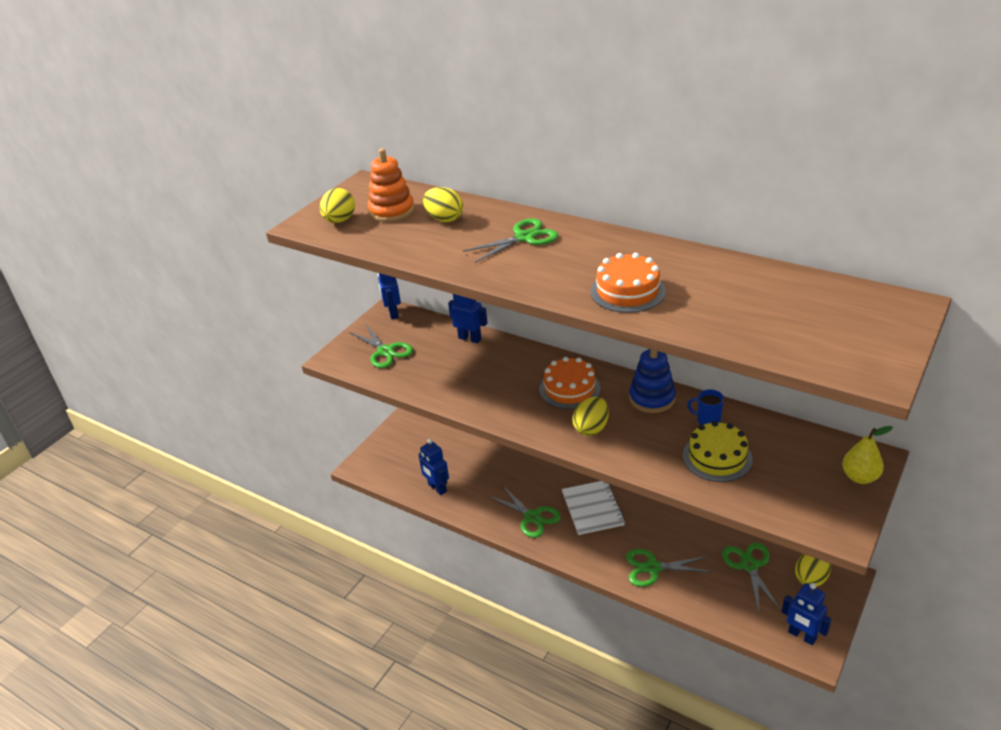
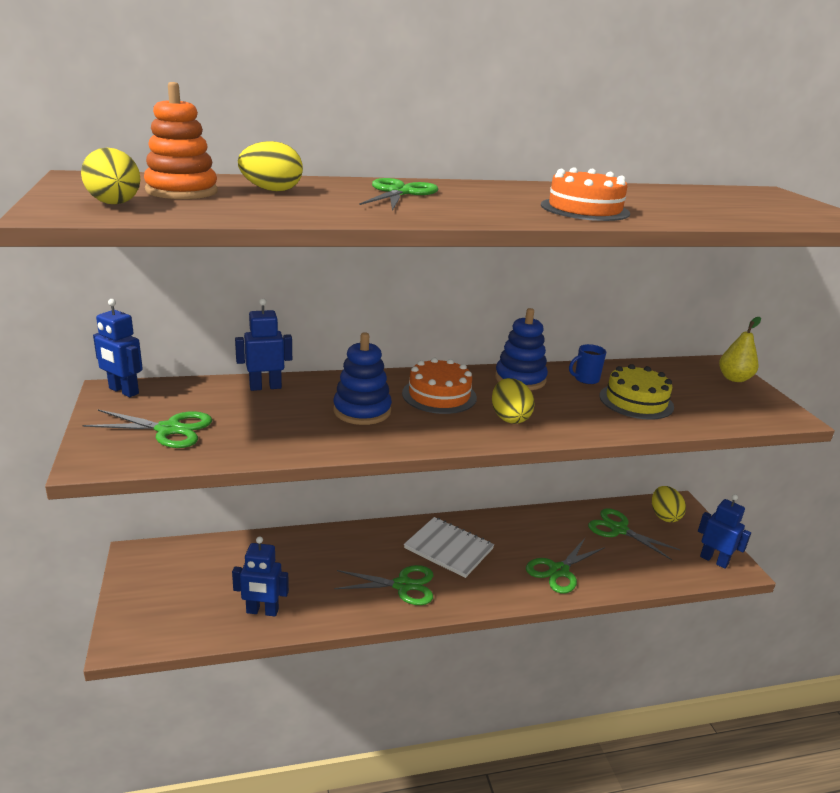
camera: 50 degrees left, 10 degrees down
blue robot [782,583,831,645] -> blue robot turned 135 degrees counterclockwise [698,494,751,569]
none -> blue stacking toy [333,332,392,425]

